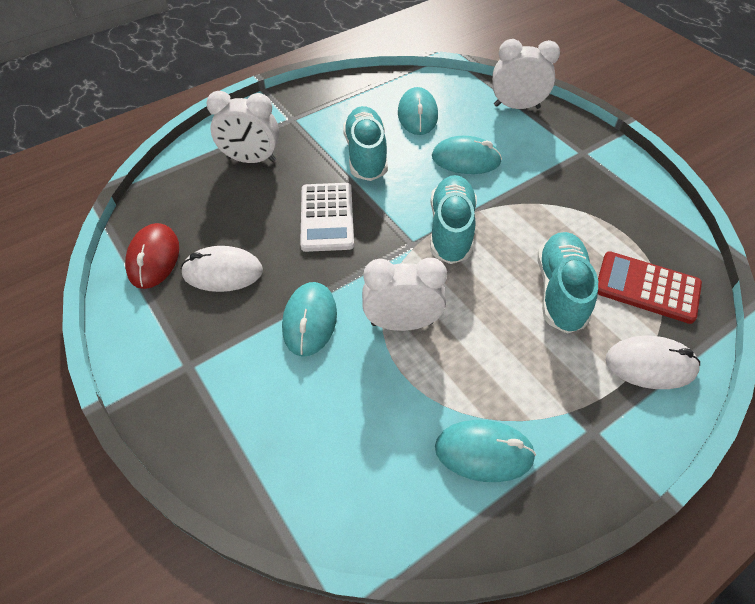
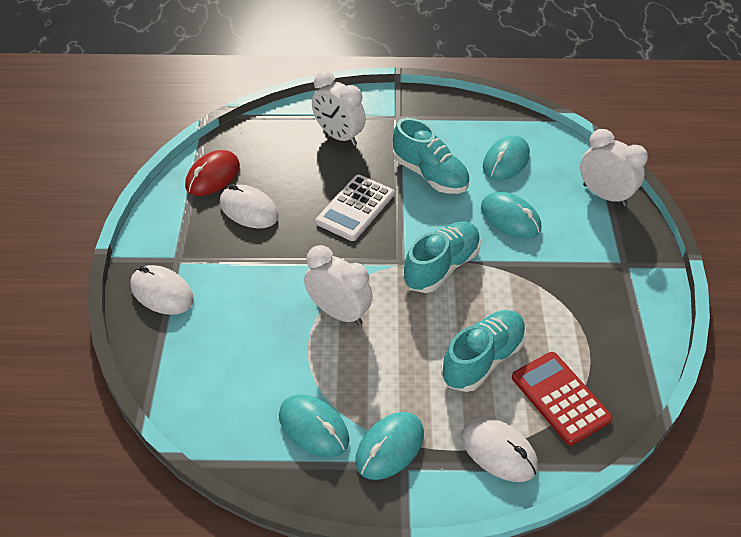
camera: 35 degrees right, 5 degrees down
turquoise mouse [282,282,337,357] -> turquoise mouse moved to [355,412,424,480]
turquoise shoe [343,106,388,181] -> turquoise shoe turned 105 degrees clockwise [393,118,470,194]
none -> white mouse [130,265,194,315]

